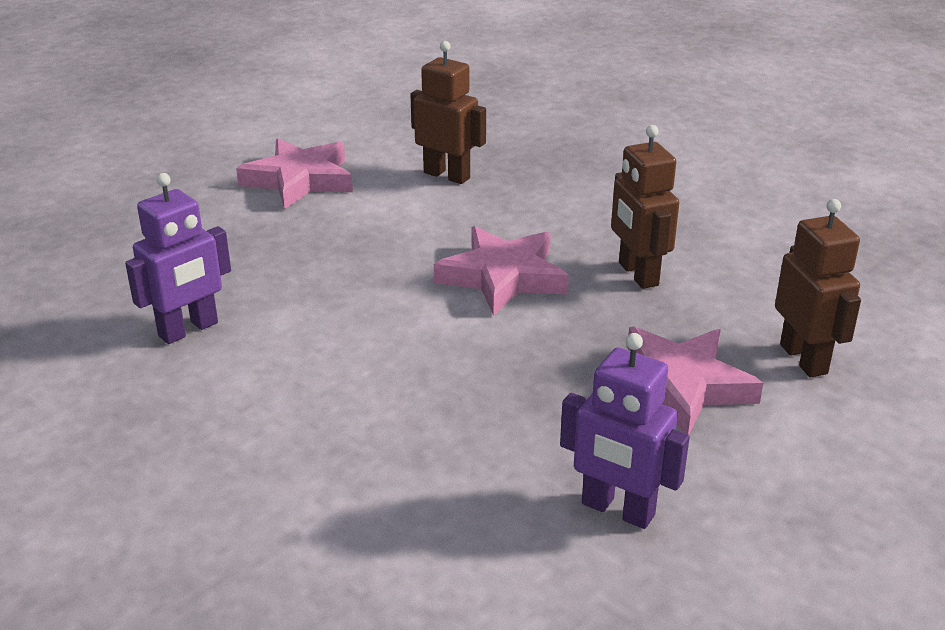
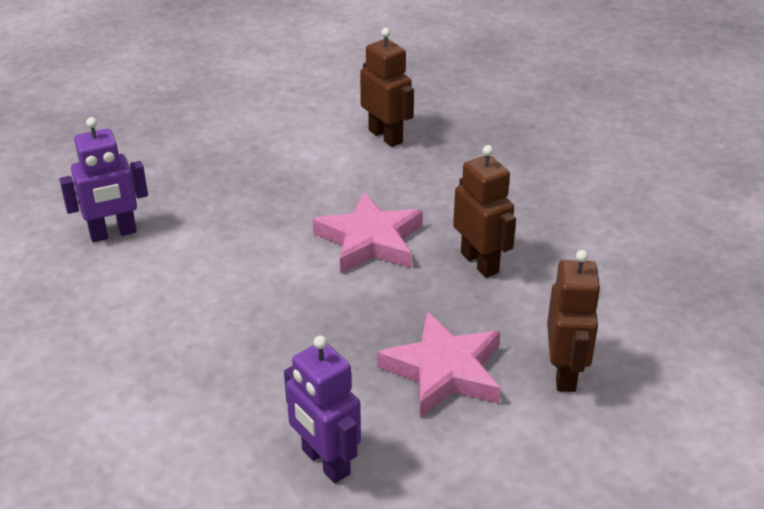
camera: 20 degrees right, 5 degrees up
pink star [236,139,353,209] -> none
brown robot [611,125,679,289] -> brown robot turned 150 degrees clockwise [453,145,516,278]

